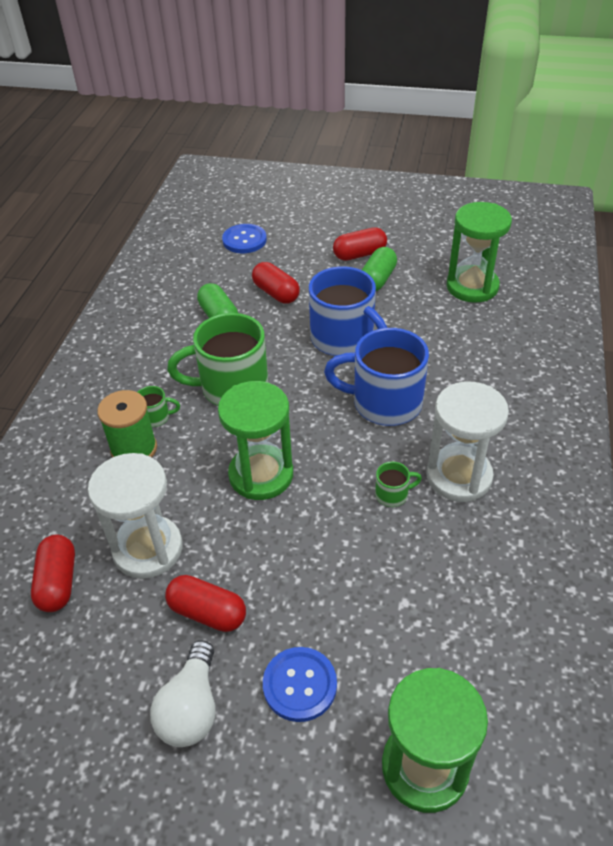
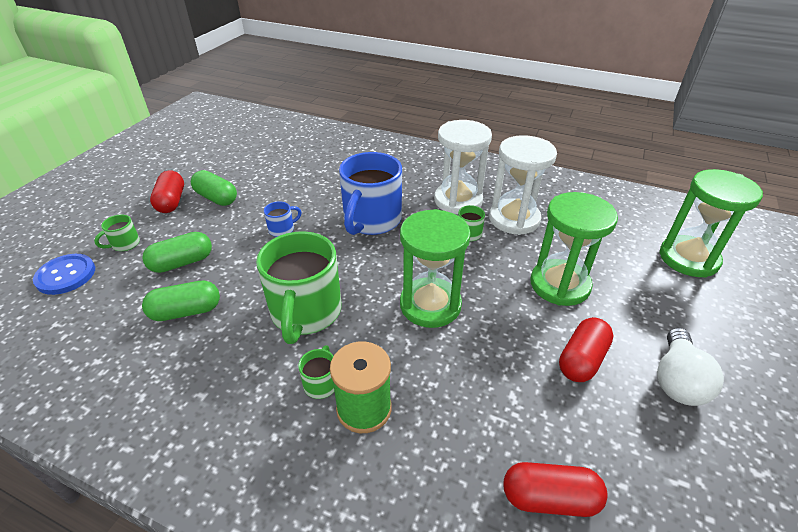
camera: 80 degrees left, 5 degrees down
white hourglass [88,453,183,579] -> white hourglass moved to [489,135,557,235]
white light bulb [150,640,216,747] -> white light bulb turned 90 degrees clockwise [657,328,724,406]
red capsule [252,262,300,304] -> green capsule [142,232,212,273]
blue button [263,647,337,722] -> none
blue mug [309,266,387,356] -> blue mug [264,201,302,237], size x0.43
green hourglass [446,202,512,303] -> green hourglass moved to [530,192,618,306]
none -> green mug [94,214,140,251]

